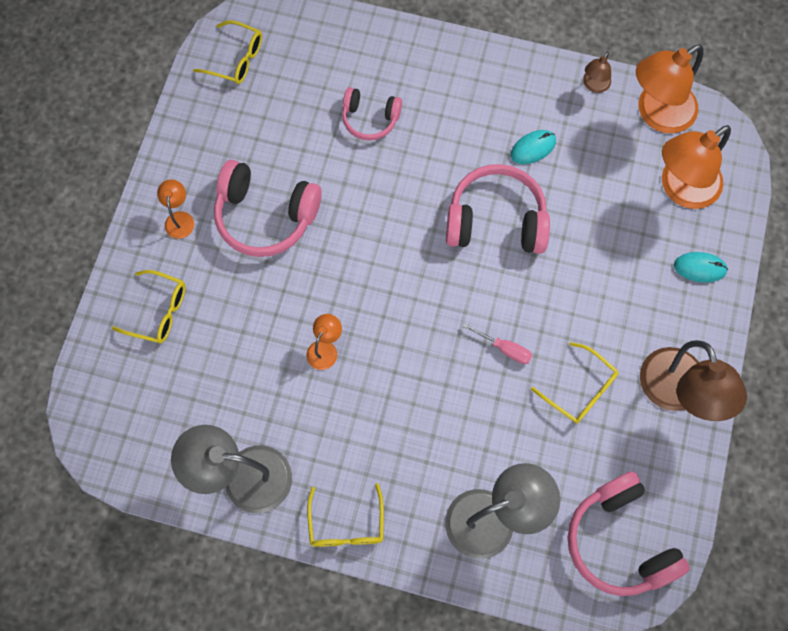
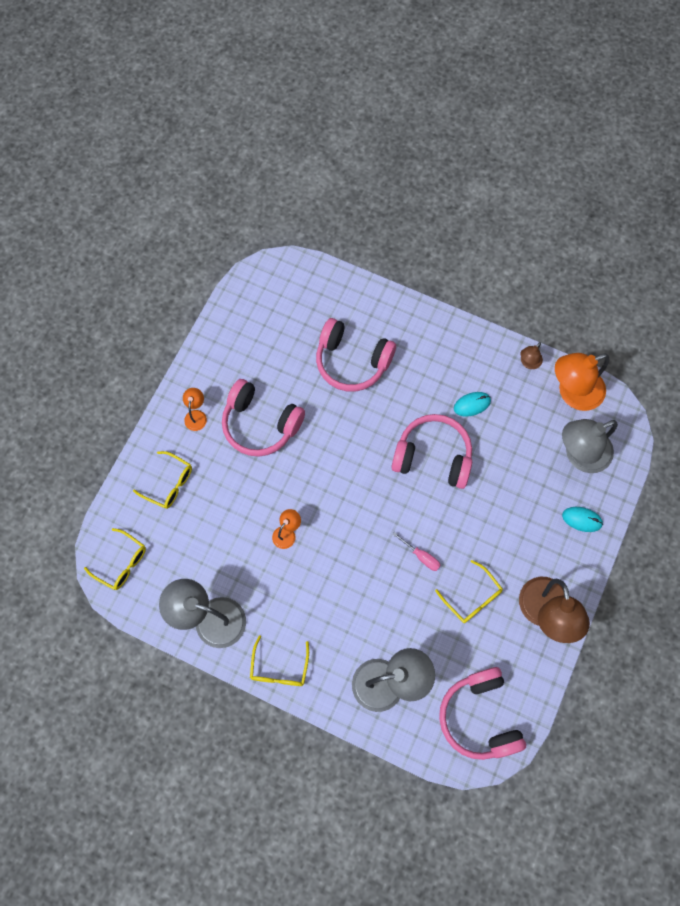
camera: 10 degrees right, 0 degrees up
yellow glasses [193,20,262,84] -> yellow glasses moved to [84,528,146,590]
pink headphones [342,87,402,141] -> pink headphones [316,318,396,392], size x1.68
orange lamp [662,125,731,209] -> grey lamp [562,419,618,473]

